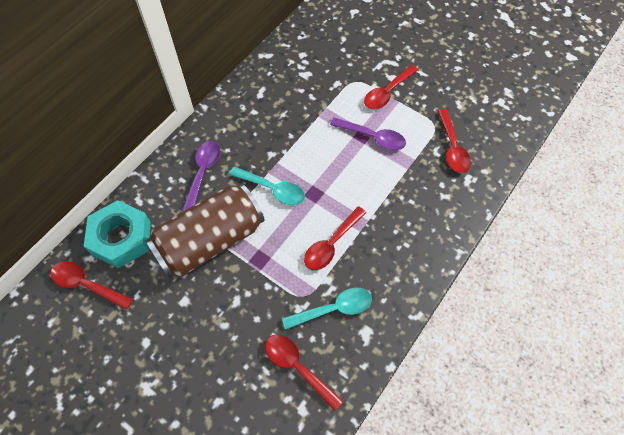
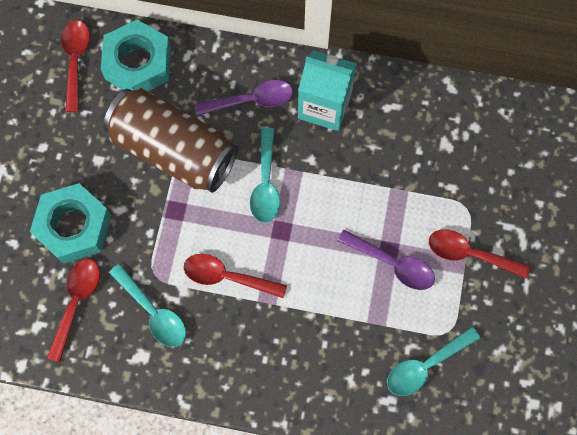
camera: 65 degrees right, 10 degrees up
purple spoon [330,117,406,150] -> purple spoon turned 60 degrees counterclockwise [337,230,435,290]
red spoon [438,109,471,173] -> turquoise spoon [387,327,481,396]
none -> turquoise nut [30,183,111,264]
none -> turquoise carton [298,50,357,131]

